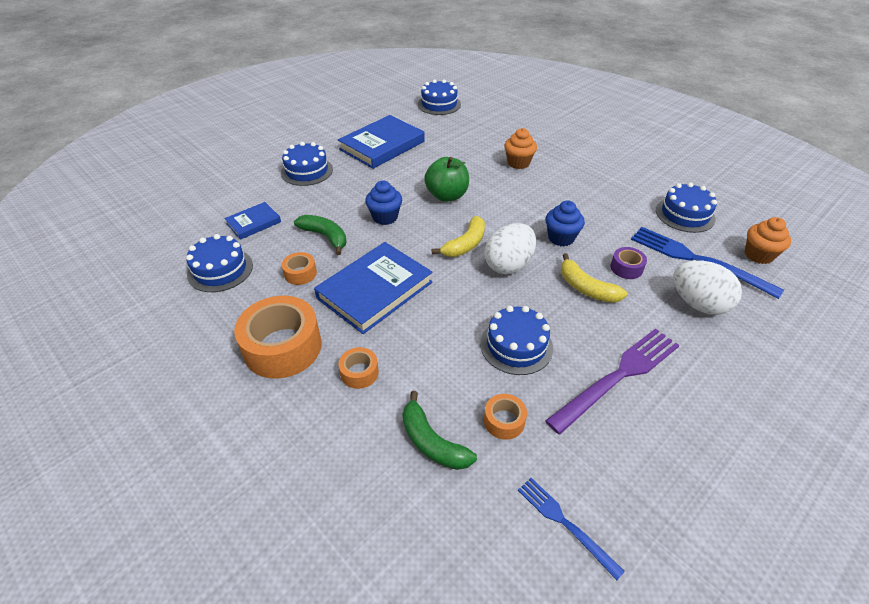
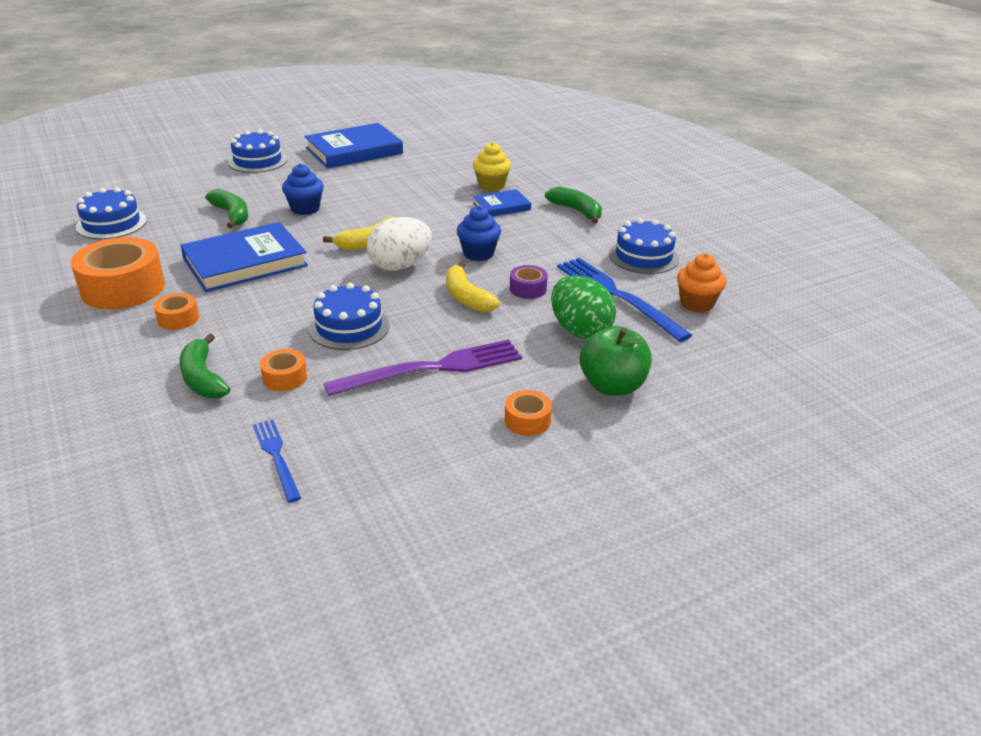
camera: 15 degrees right, 10 degrees down
blue book [224,202,281,240] -> blue book moved to [473,189,531,217]
orange tape [281,252,317,285] -> orange tape moved to [505,390,552,436]
blue cake [418,80,461,115] -> none
green apple [424,157,469,202] -> green apple moved to [580,326,652,396]
orange cupcake [504,128,537,169] -> yellow cupcake [473,142,511,191]
white egg [673,260,742,315] -> green egg [551,275,616,339]
none -> green banana [545,187,602,223]

